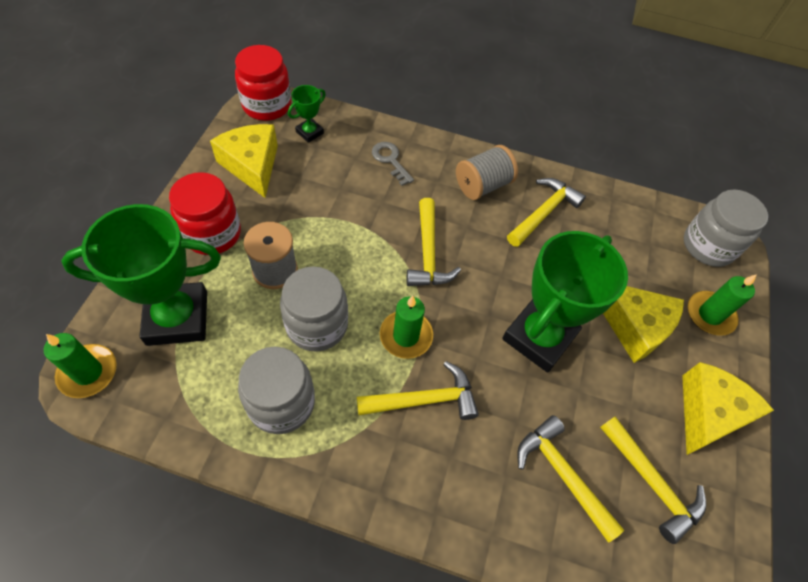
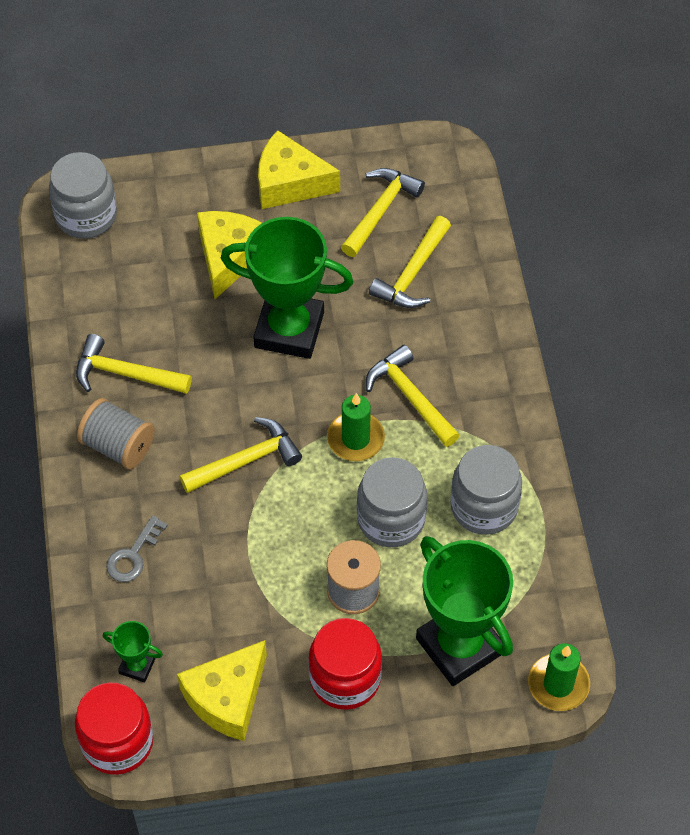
camera: 110 degrees left, 0 degrees up
green candle [688,274,757,336] -> none

